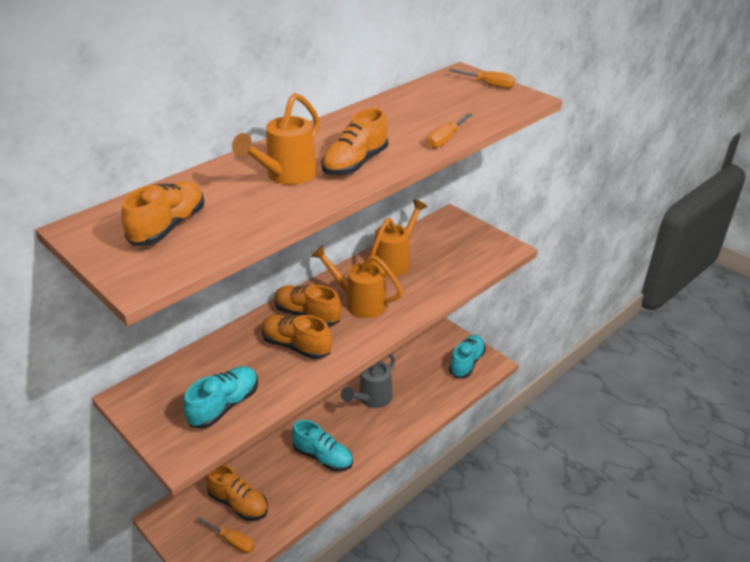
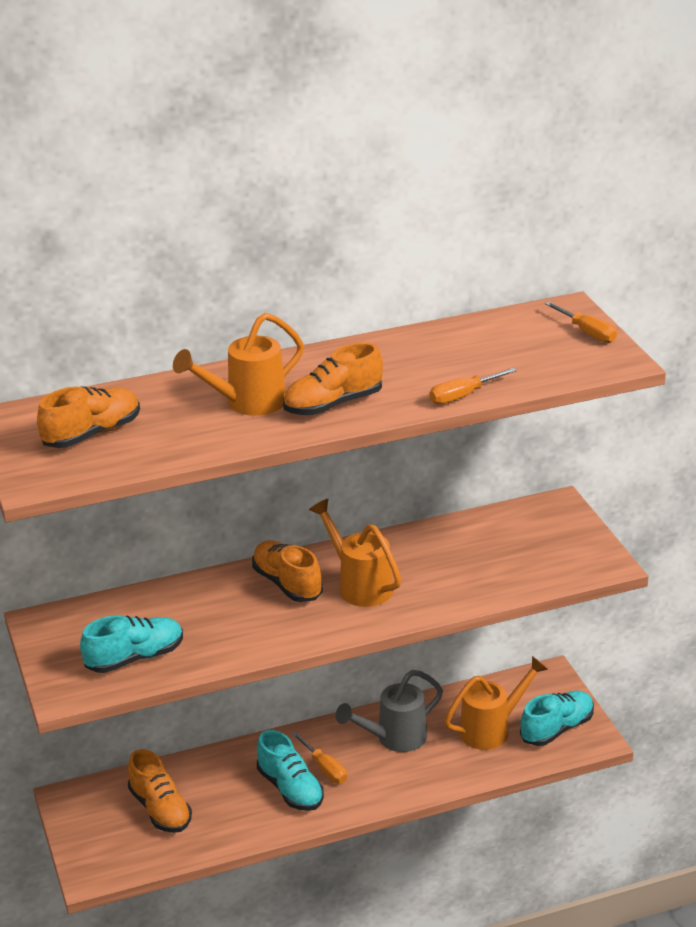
camera: 25 degrees right, 5 degrees down
orange screwdriver [197,517,255,554] -> orange screwdriver moved to [292,732,347,783]
orange shoe [262,315,332,359] -> none
orange watering can [370,200,427,276] -> orange watering can moved to [444,656,548,750]

